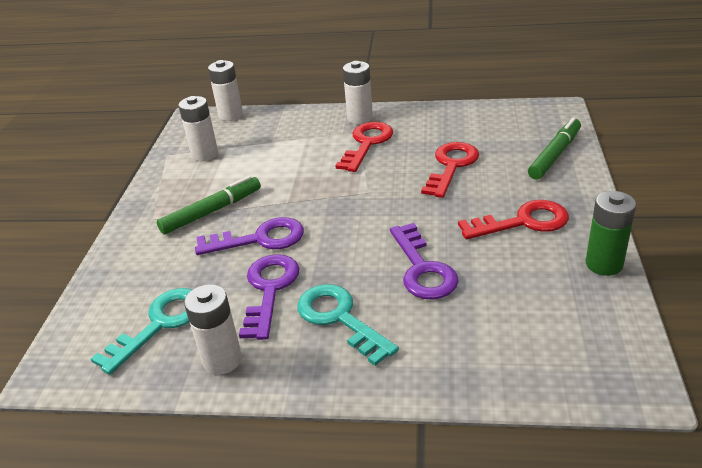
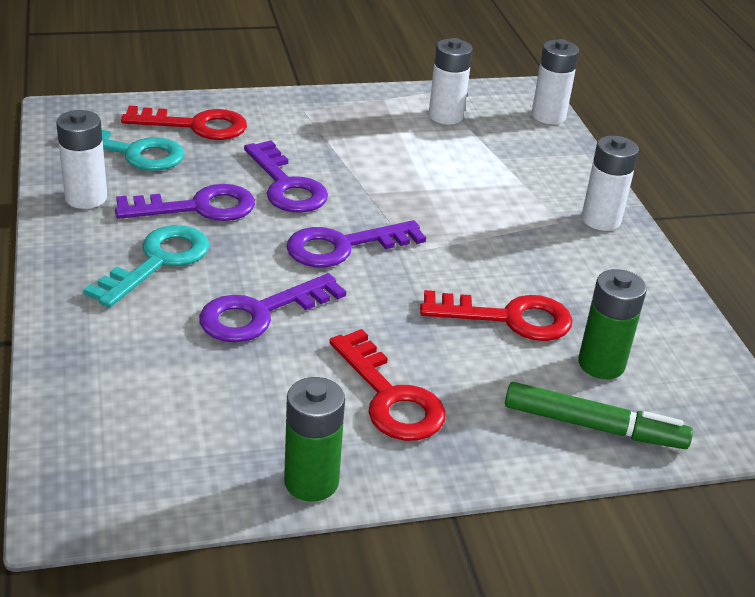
camera: 65 degrees right, 0 degrees up
green marker [157,176,261,235] -> none
red key [335,122,393,172] -> red key moved to [121,106,247,140]
none -> purple key [286,220,426,267]
none -> green battery [578,269,647,379]

